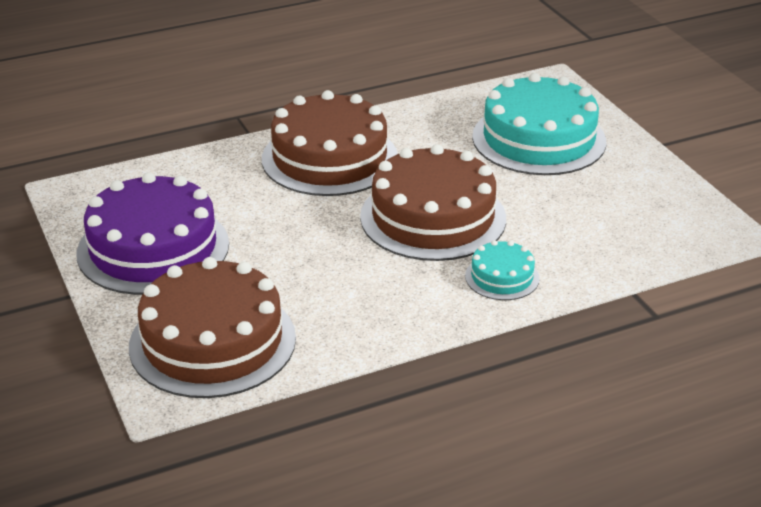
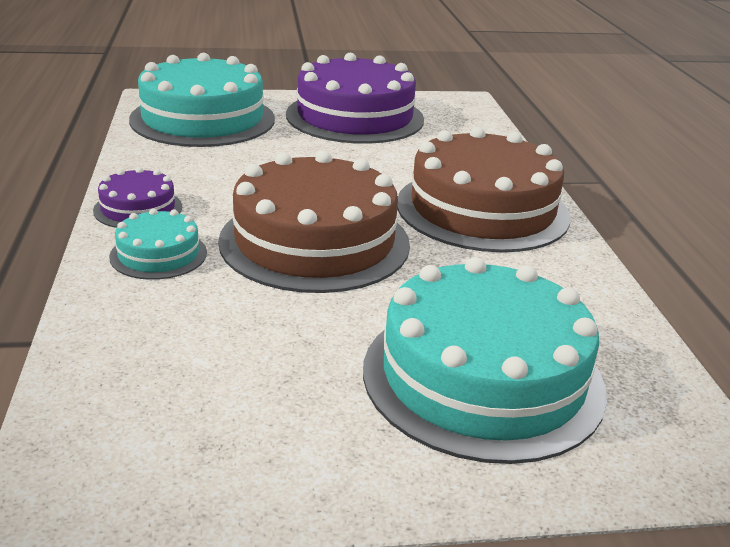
camera: 105 degrees right, 5 degrees down
brown cake [129,257,296,398] -> turquoise cake [129,53,275,147]
none -> purple cake [93,167,182,228]

